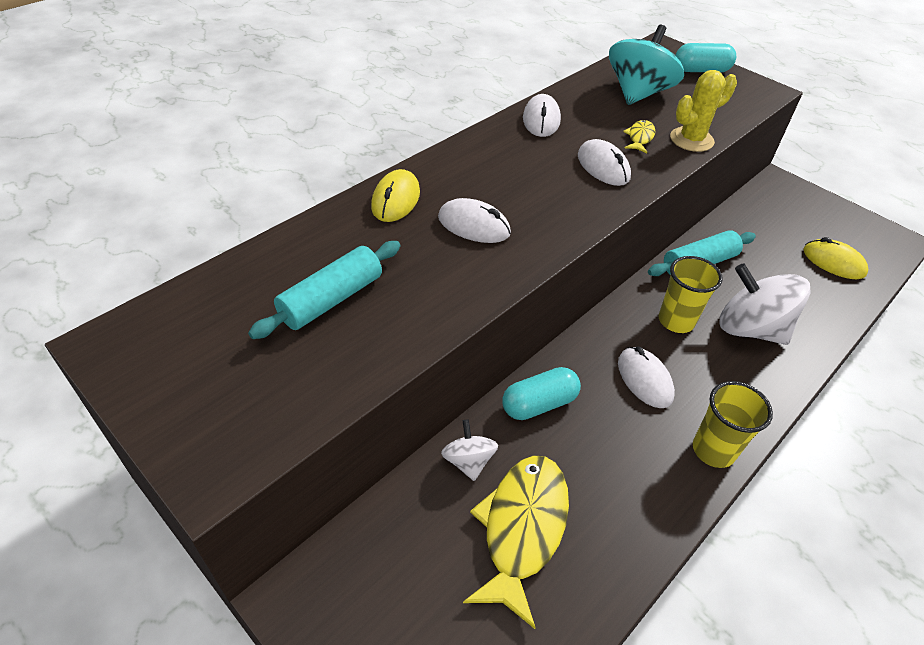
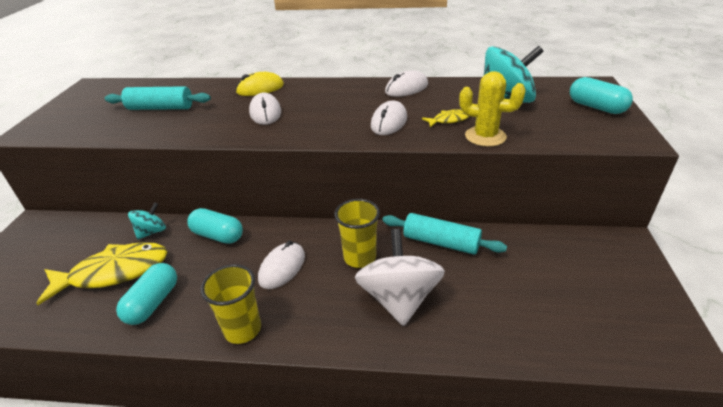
camera: 55 degrees right, 10 degrees down
white spinning top [441,419,498,481] -> turquoise spinning top [128,202,166,240]
yellow mouse [803,237,868,279] -> none
none -> turquoise capsule [116,263,177,325]

